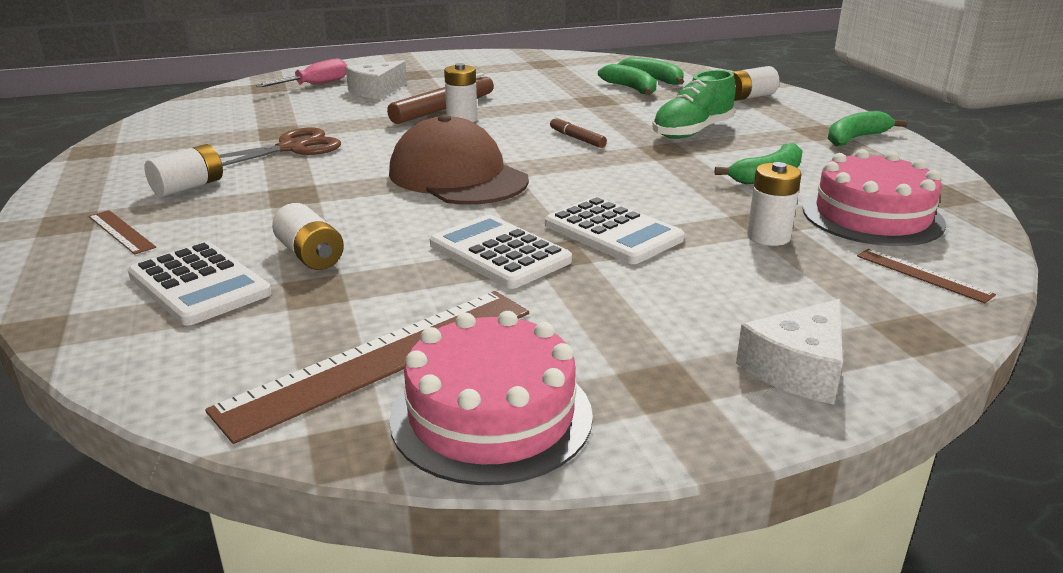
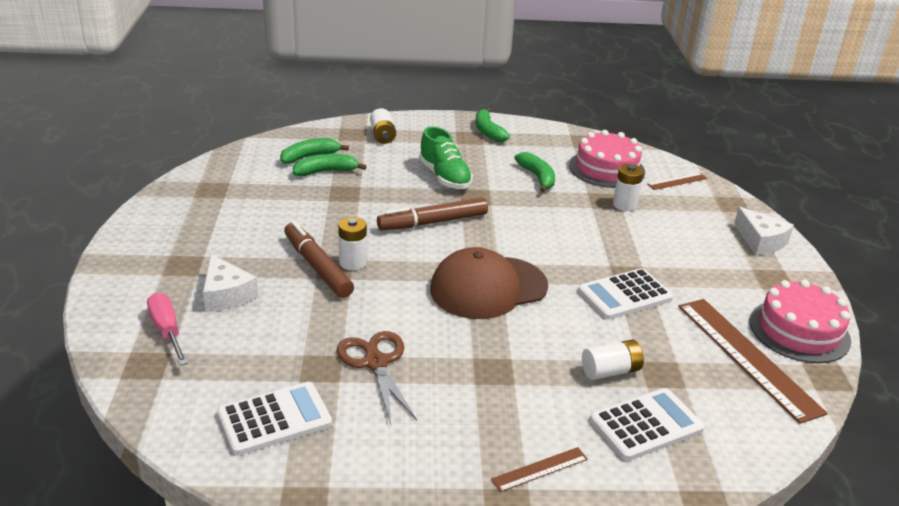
camera: 75 degrees left, 5 degrees up
white battery [144,144,223,197] -> none
white calculator [545,197,684,264] -> white calculator moved to [217,382,332,455]
brown marker [550,117,607,148] -> brown marker [377,197,488,231], size x1.93

